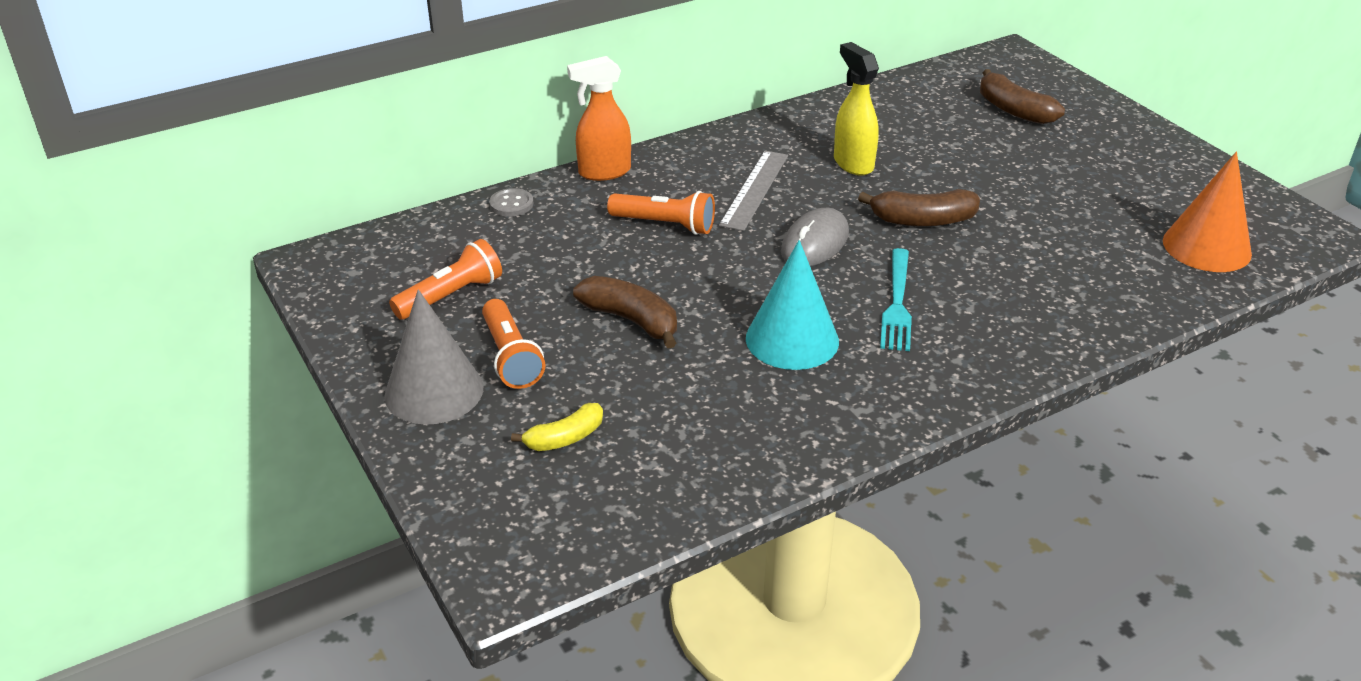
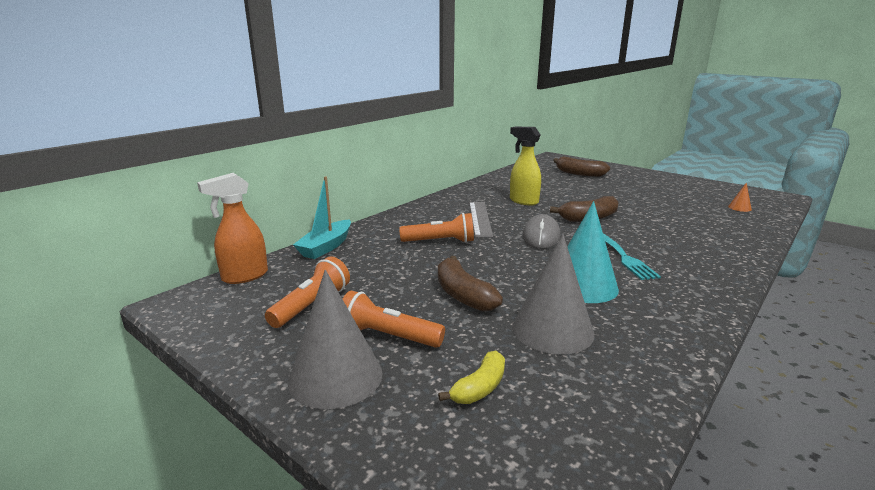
camera: 20 degrees left, 15 degrees down
orange flashlight [482,299,545,389] -> orange flashlight turned 150 degrees clockwise [343,291,445,348]
grey button [489,188,533,217] -> turquoise boat [293,177,351,259]
orange spray bottle [567,56,631,181] -> orange spray bottle moved to [197,173,268,284]
brown banana [573,276,677,348] -> brown banana turned 135 degrees counterclockwise [438,256,503,312]
orange cone [1163,152,1252,272] -> orange cone [728,182,752,212], size x0.42
none -> grey cone [512,234,594,354]

